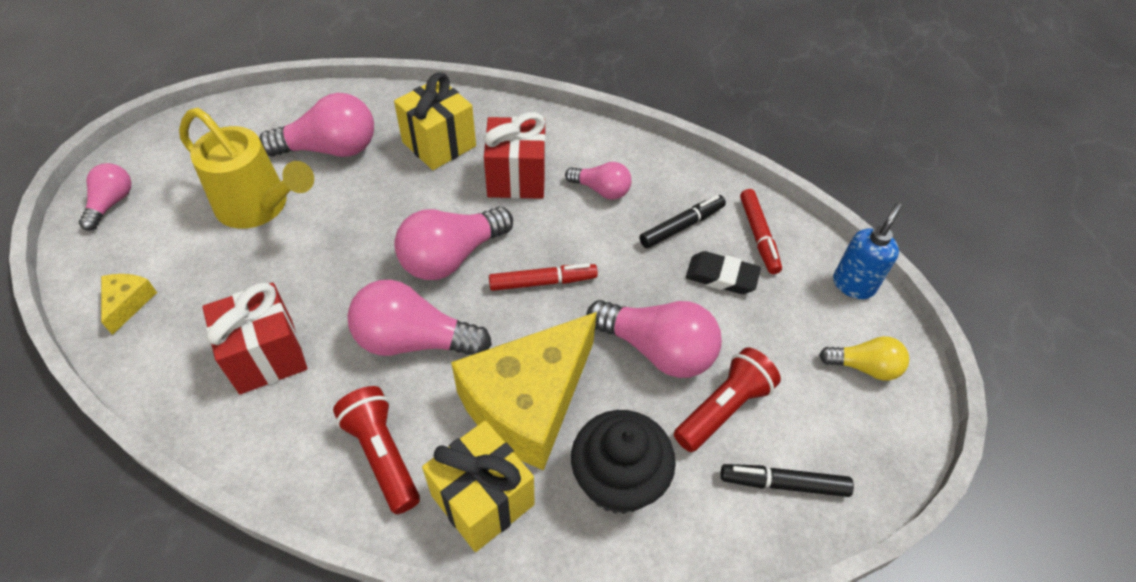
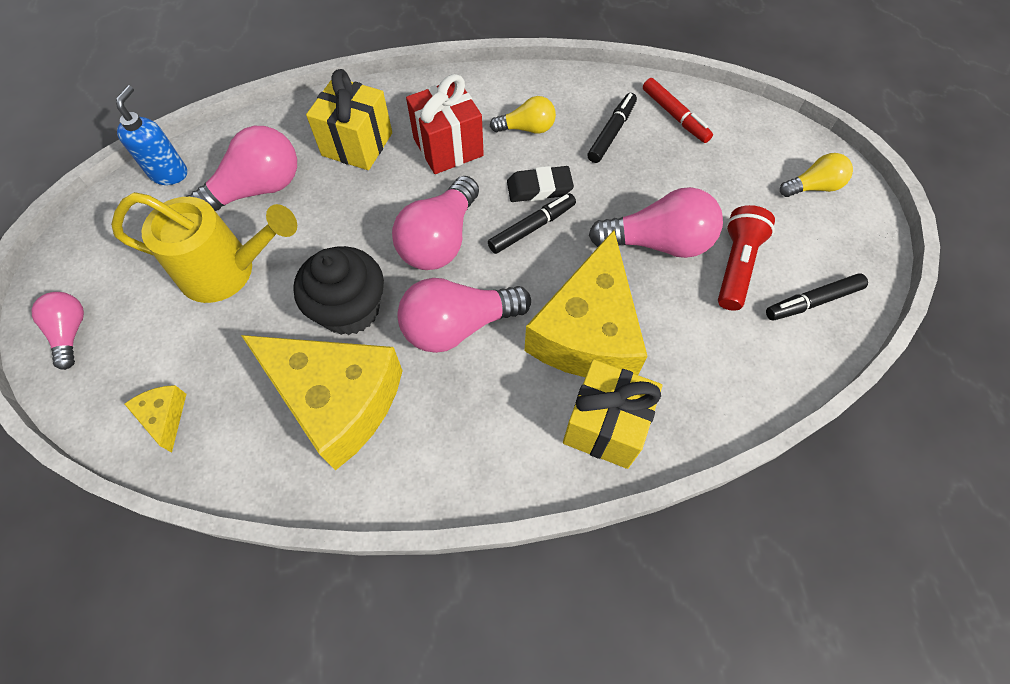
camera: 25 degrees left, 10 degrees up
red gift [202,283,307,394] -> yellow cheese [241,335,403,470]
red flashlight [333,386,420,514] -> none
red marker [489,263,598,291] -> black marker [488,193,576,254]
pink light bulb [565,162,632,200] -> yellow light bulb [490,96,556,134]
black cupcake [571,410,676,514] -> black cupcake moved to [293,246,384,335]
black eraser [686,251,761,294] -> black eraser moved to [507,166,574,202]
blue soap dispenser [833,203,903,299] -> blue soap dispenser moved to [116,85,187,185]

